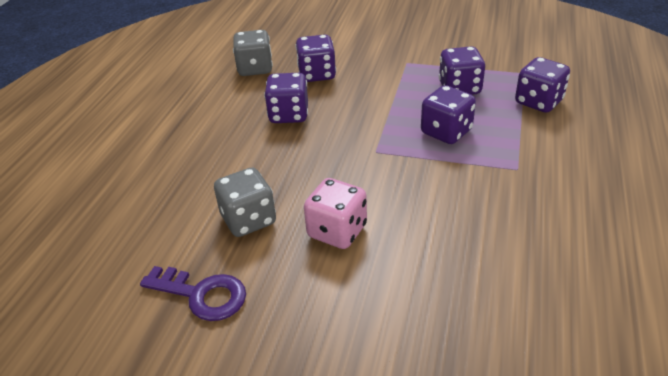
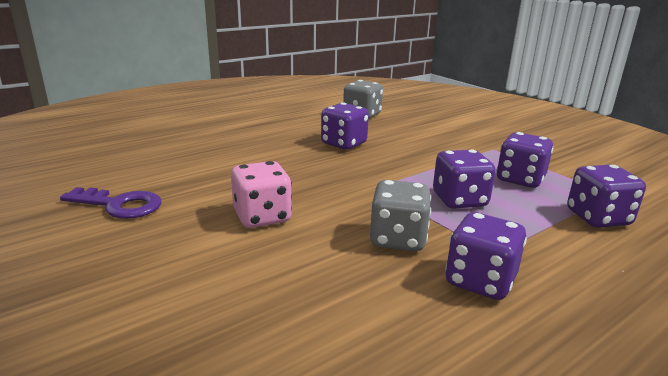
camera: 35 degrees right, 15 degrees down
purple key [140,266,246,321] -> purple key turned 45 degrees counterclockwise [60,187,162,219]
grey dice [214,168,276,237] -> grey dice moved to [370,180,431,251]
purple dice [295,35,336,82] -> purple dice moved to [445,212,527,300]

